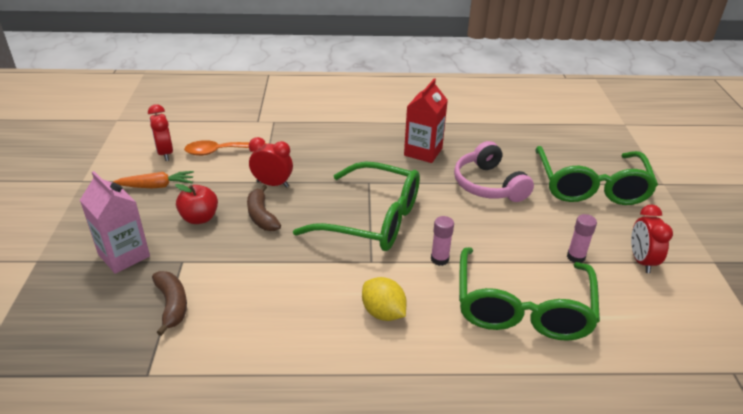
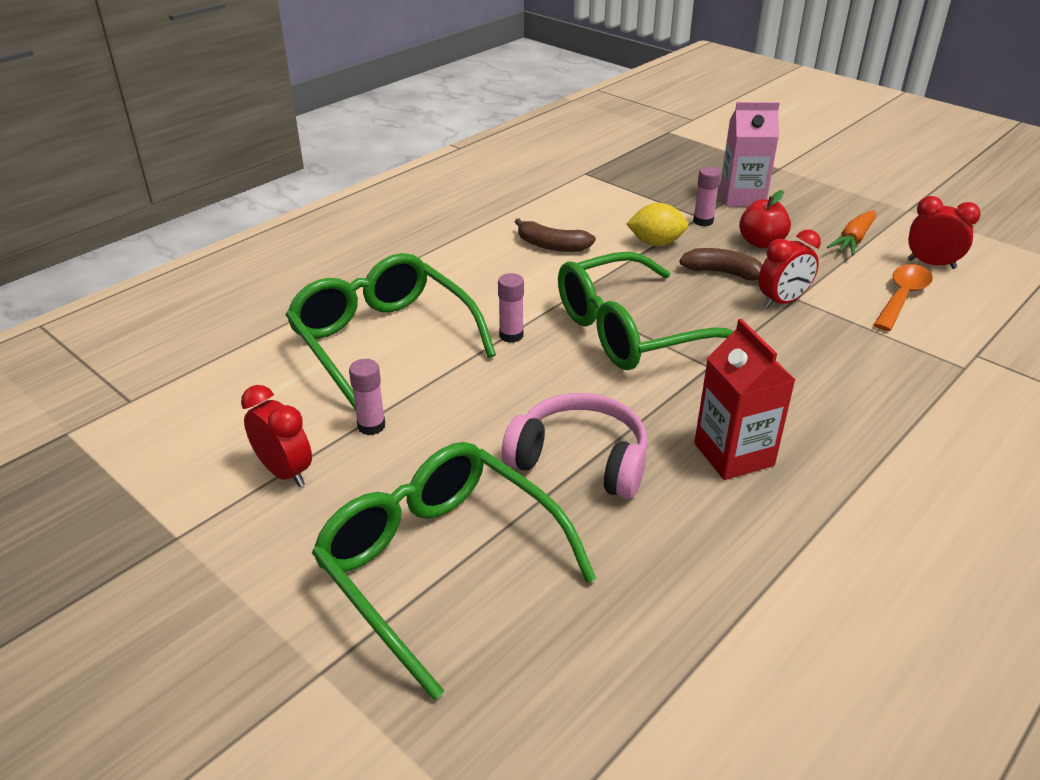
camera: 135 degrees right, 0 degrees up
brown banana [152,271,187,336] -> brown banana moved to [515,218,596,252]
yellow lemon [362,277,407,321] -> yellow lemon moved to [626,203,688,246]
none -> pink glue stick [693,167,721,226]

